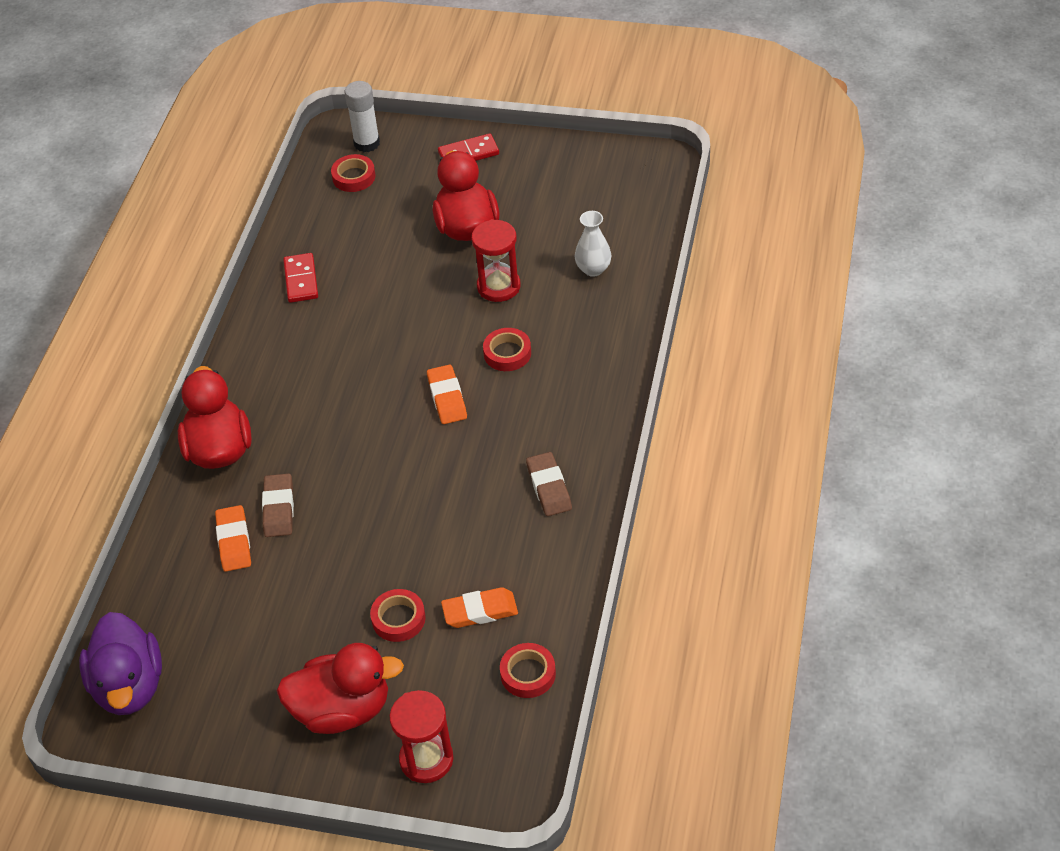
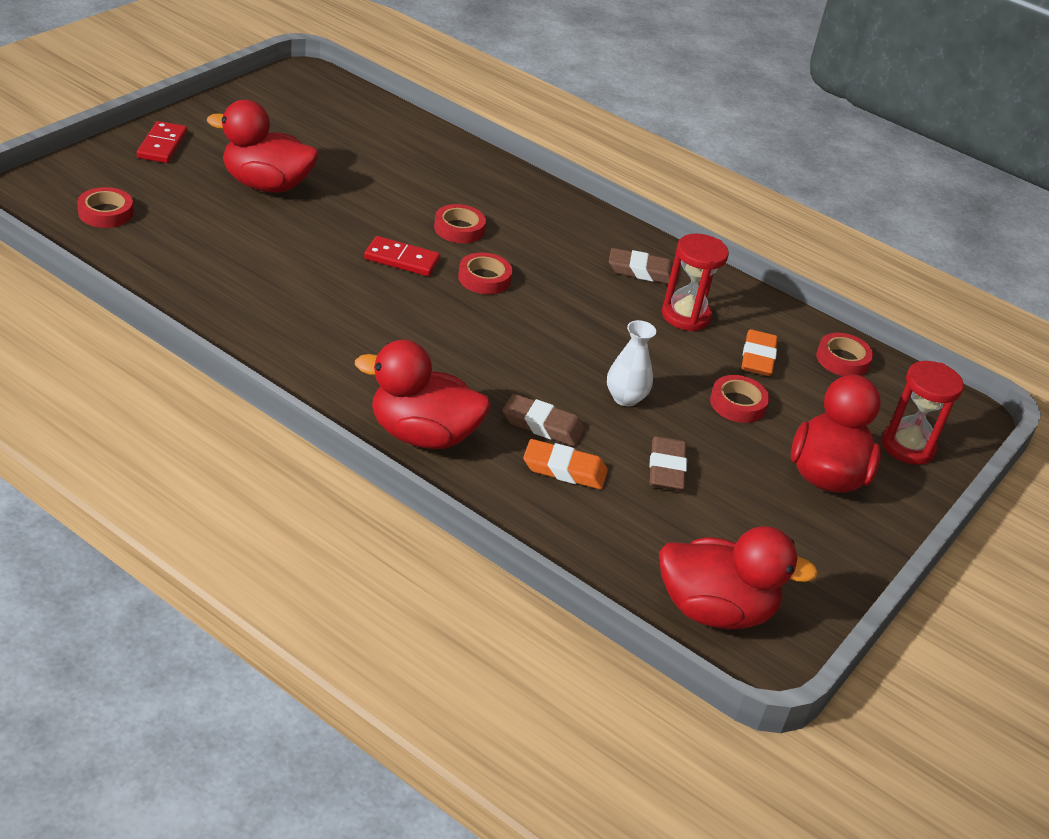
camera: 75 degrees left, 10 degrees down
purple duck [79,612,162,715] -> red duck [659,526,818,629]
red domino [283,253,318,303] -> red domino moved to [364,236,440,276]
white glue stick [345,81,380,152] -> none
orange eraser [427,365,467,424] -> red tape [458,252,512,295]
red hourglass [471,219,521,302] -> red hourglass moved to [662,234,729,331]
white vase [575,211,611,277] -> white vase moved to [607,320,656,407]
none -> brown eraser [649,436,687,491]

